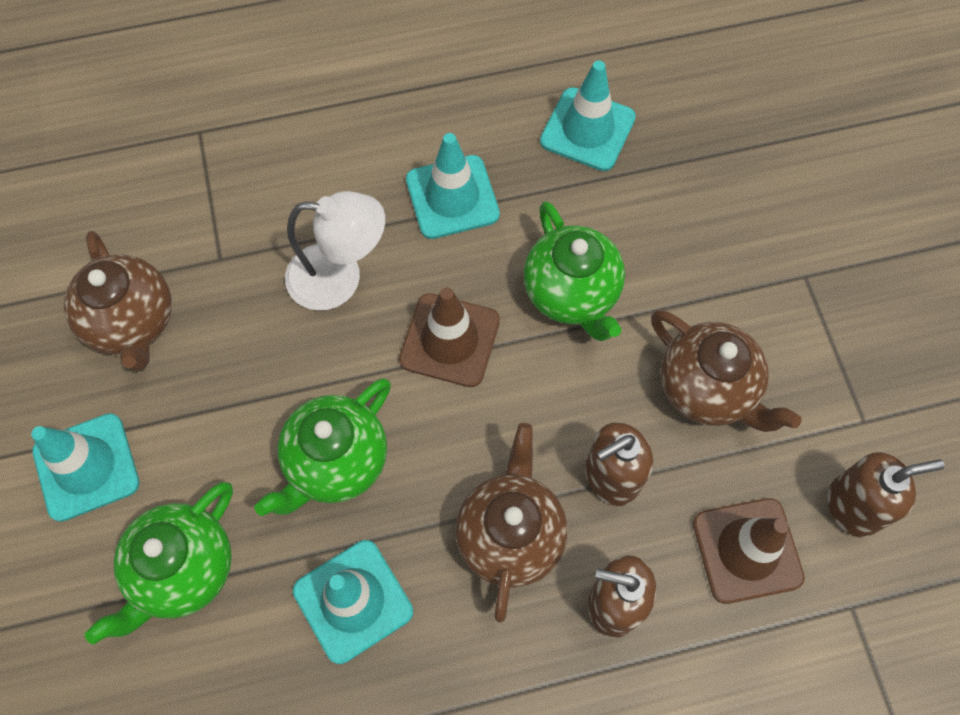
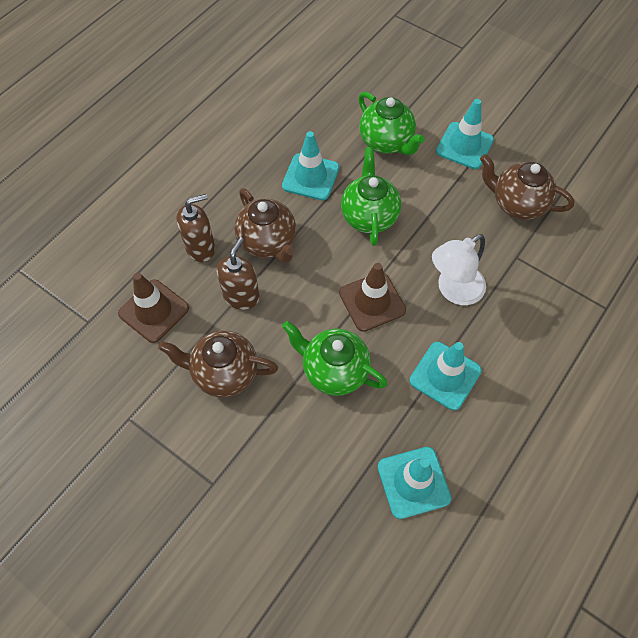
camera: 140 degrees right, 5 degrees down
green teapot [85,482,233,644] -> green teapot turned 150 degrees clockwise [358,92,425,155]
brown soap dispenser [828,452,945,538] -> none

